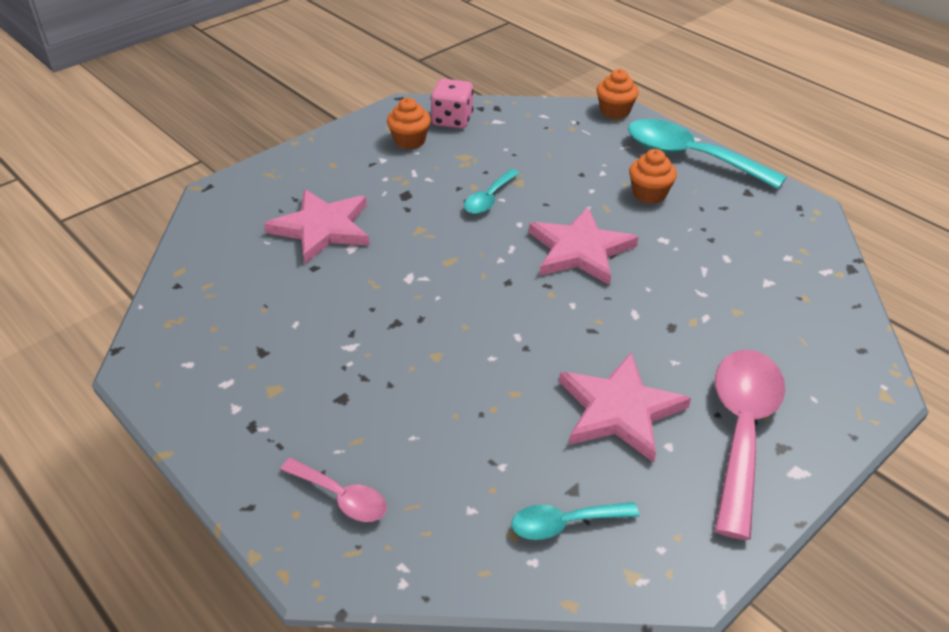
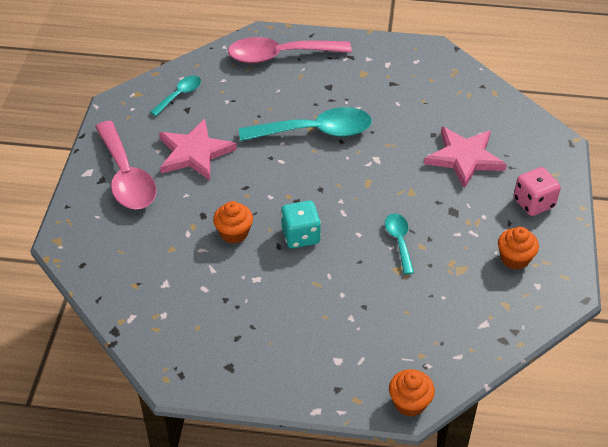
camera: 140 degrees right, 5 degrees up
pink spoon [280,458,387,522] -> pink spoon [228,37,351,63], size x1.93
pink dice [431,79,473,128] -> pink dice moved to [514,167,561,216]
pink star [529,207,638,285] -> turquoise dice [281,201,321,248]
turquoise spoon [628,119,787,189] -> turquoise spoon moved to [239,107,372,141]
orange cupcake [629,149,677,204] -> orange cupcake moved to [213,201,253,244]

